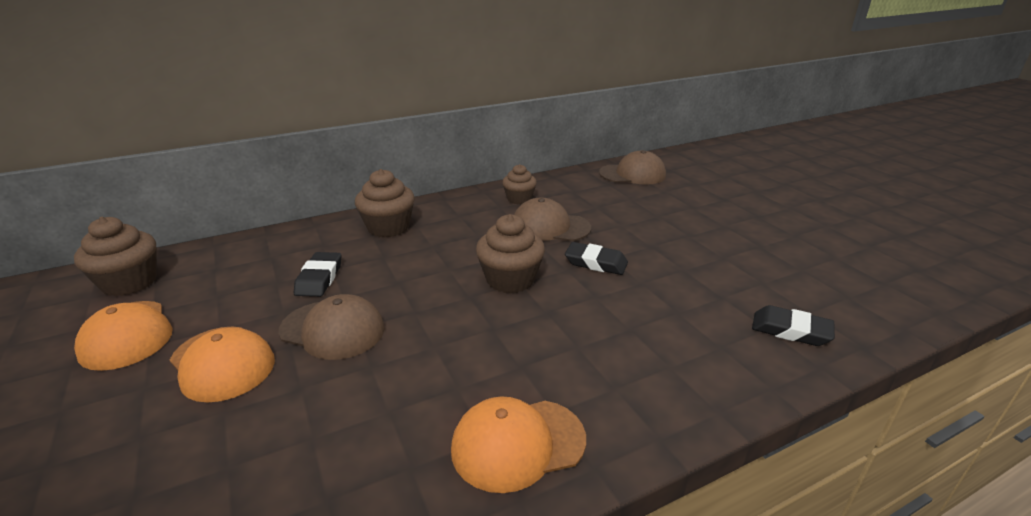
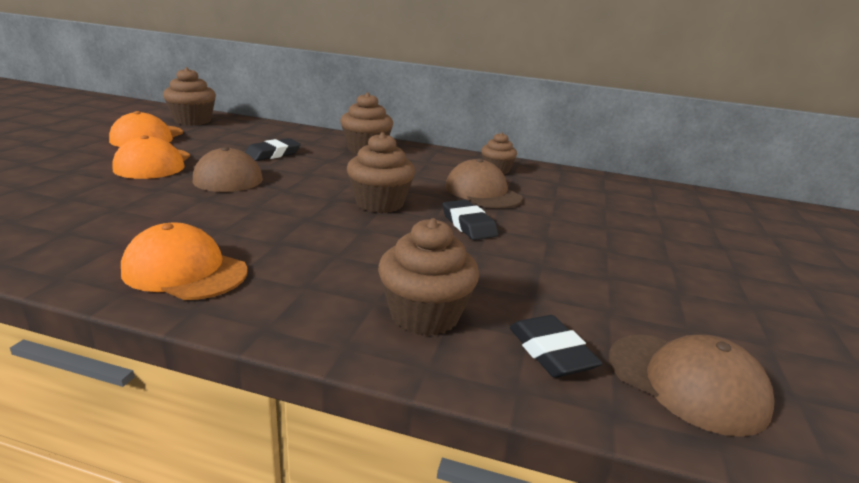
camera: 40 degrees right, 5 degrees down
brown cap [599,150,666,185] -> brown cap moved to [609,335,775,437]
none -> brown cupcake [378,218,479,336]

